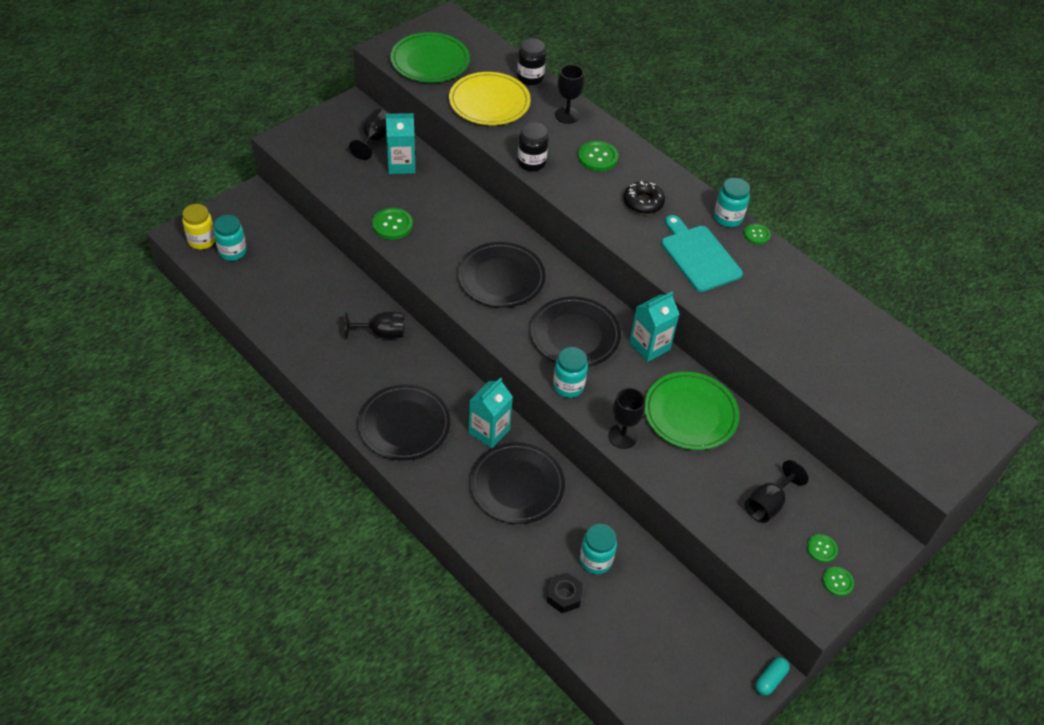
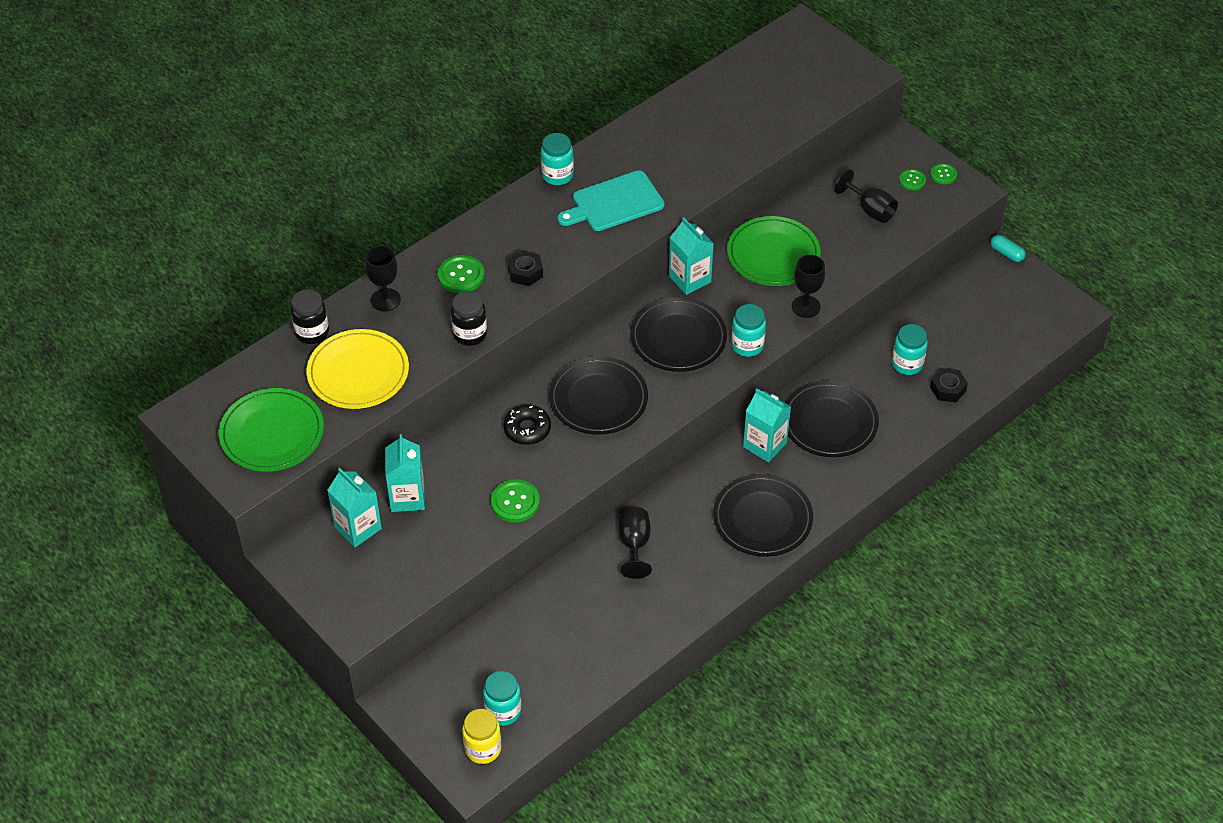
camera: 85 degrees left, 0 degrees up
black goblet [349,109,389,160] -> turquoise carton [327,468,382,547]
black donut [624,181,665,214] -> black donut moved to [503,405,551,445]
green button [744,223,771,244] -> none
none -> black nut [508,250,543,286]

